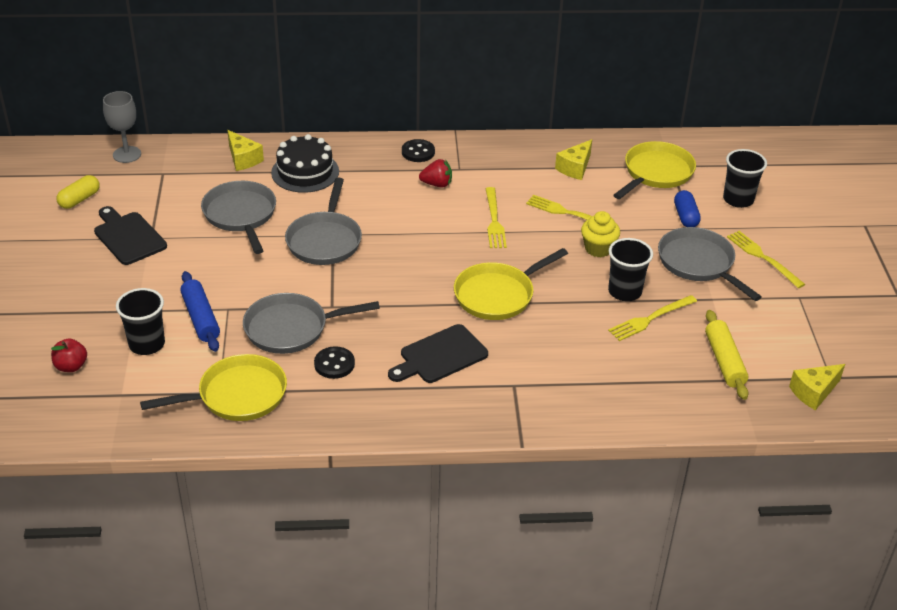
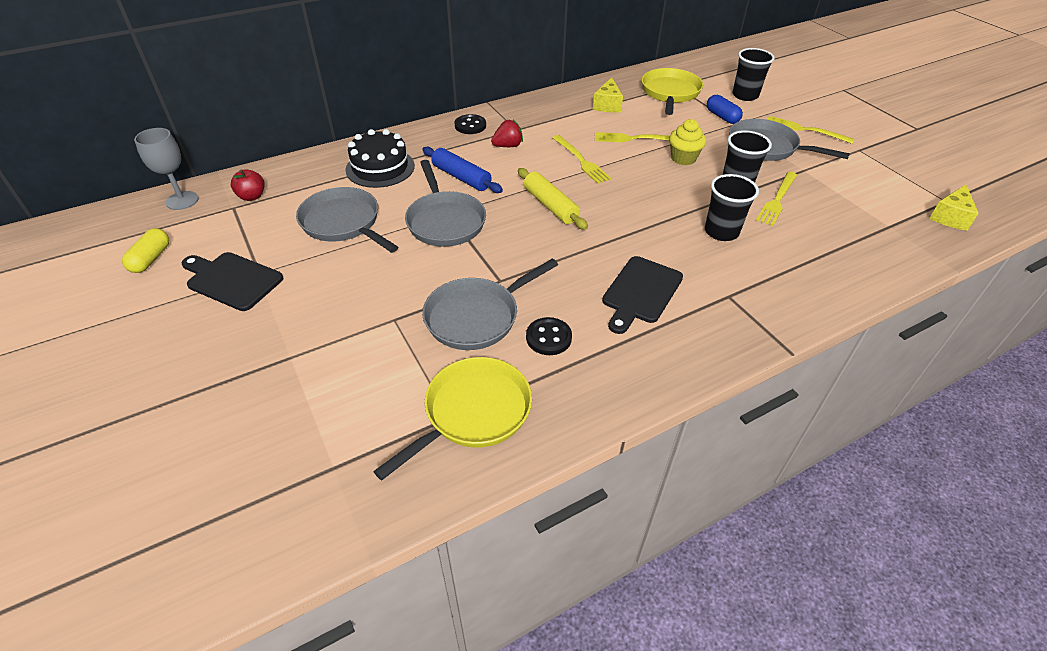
camera: 25 degrees left, 5 degrees up
red apple [51,338,87,372] -> red apple moved to [231,170,265,201]
black cup [116,288,165,355] -> black cup moved to [705,174,759,241]
blue rolling pin [180,271,220,352] -> blue rolling pin moved to [422,147,503,193]
yellow cheese [227,130,264,171] -> none
yellow pan [454,248,568,320] -> none
yellow rolling pin [705,310,749,400] -> yellow rolling pin moved to [518,168,588,230]

